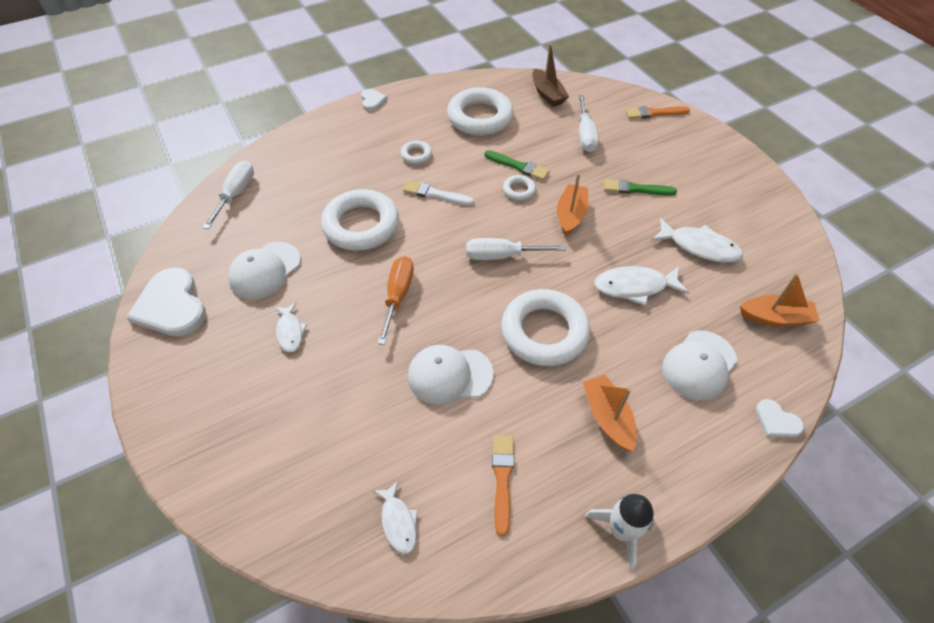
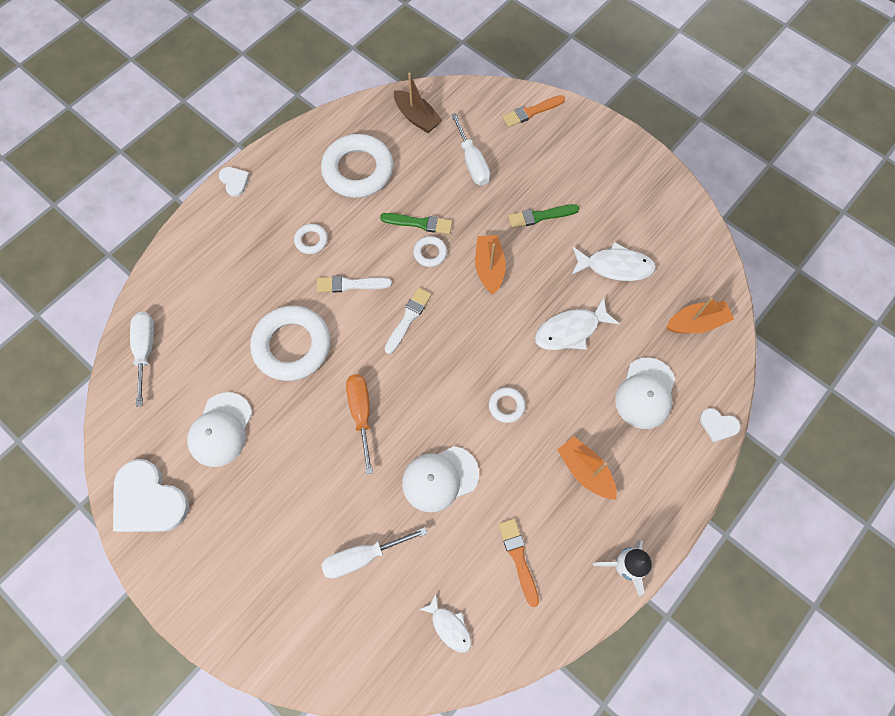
camera: 20 degrees left, 15 degrees up
white fish [275,302,307,352] -> none
white screwdriver [466,238,565,260] -> white screwdriver moved to [321,527,428,578]
white ring [501,289,590,366] -> white ring [489,387,526,423], size x0.45
none -> white brush [385,288,431,354]

